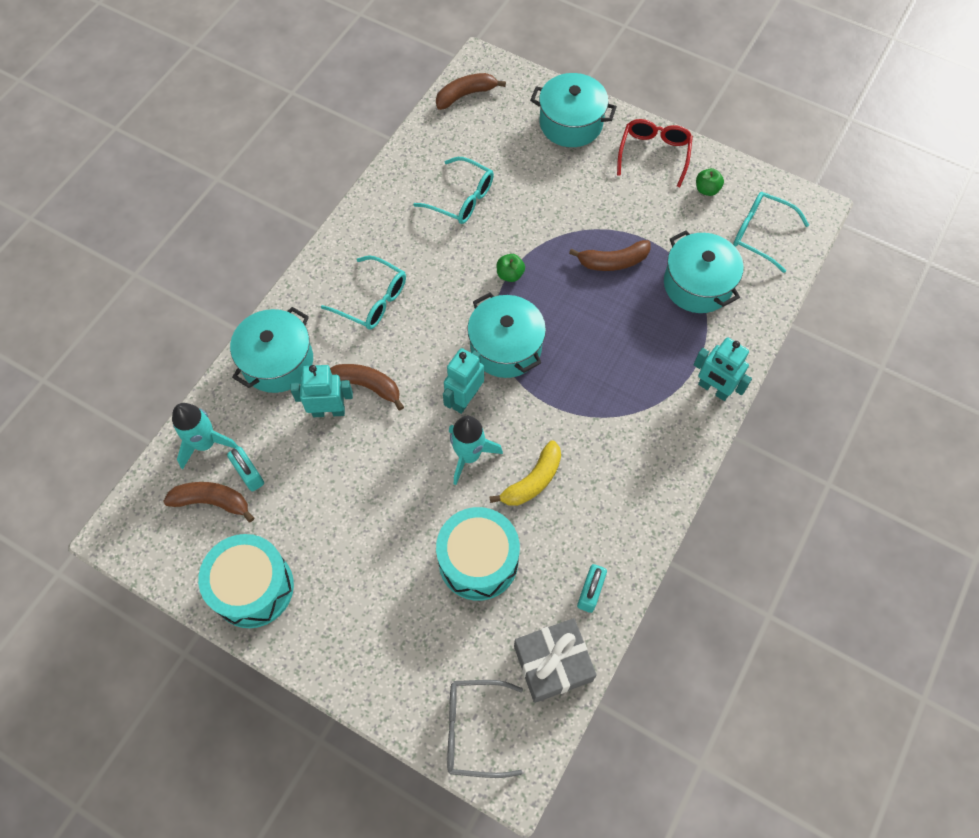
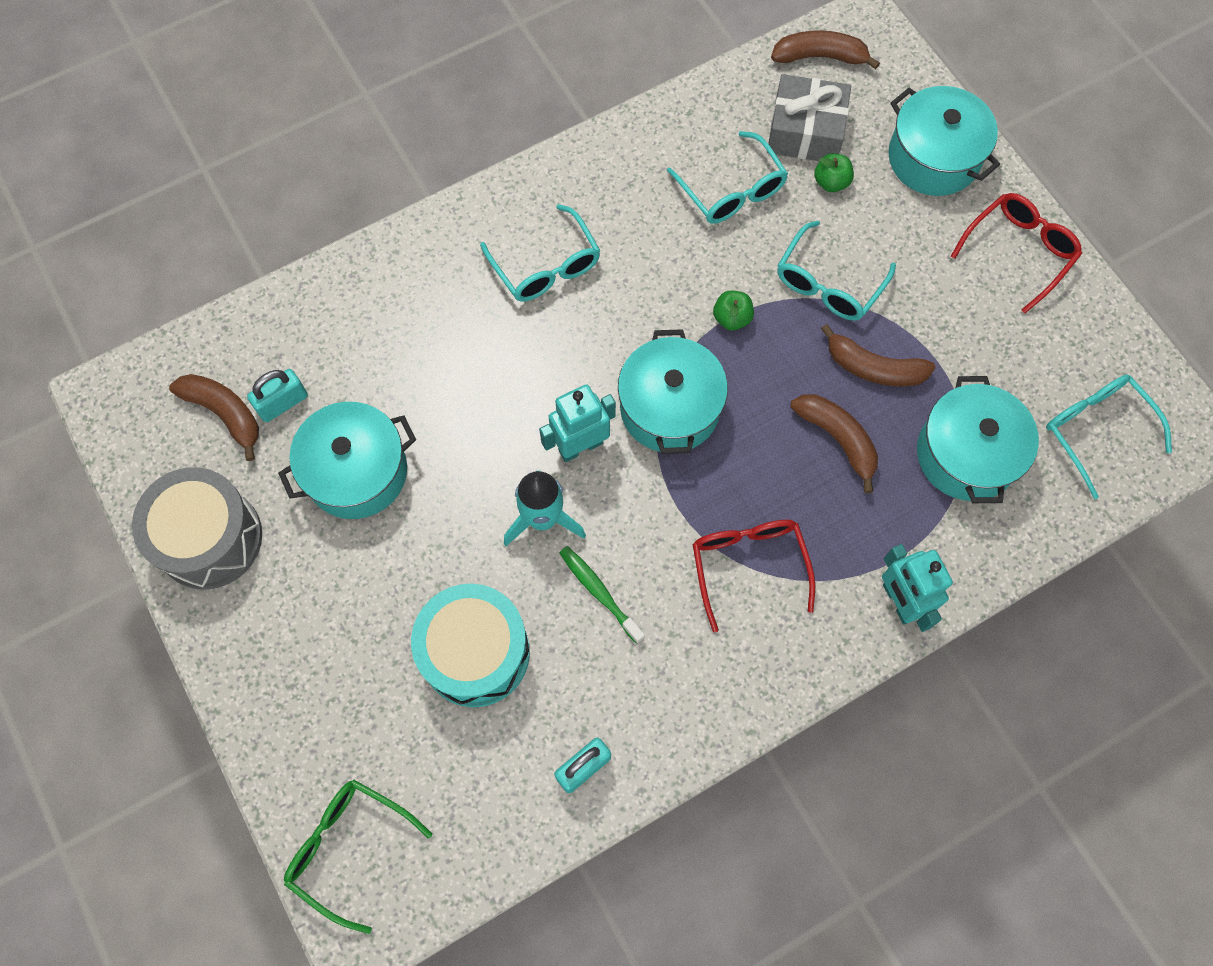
camera: 30 degrees right, 5 degrees up
turquoise rocket [172,403,239,469] -> none
turquoise drum [198,534,294,628] -> grey drum [132,467,262,590]
turquoise padlock [227,446,264,491] -> turquoise padlock turned 60 degrees clockwise [247,369,308,422]
turquoise pot [230,307,313,393] -> turquoise pot moved to [278,402,416,519]
turquoise robot [290,365,353,417] -> none
brown banana [330,364,404,410] -> brown banana moved to [790,394,878,493]
grey glasses [447,680,523,778] -> green glasses [284,780,432,934]
yellow banana [489,440,561,506] -> green toothbrush [559,546,645,644]
grey gift [514,618,597,703] -> grey gift moved to [767,74,851,161]
green apple [696,168,724,196] -> green apple moved to [814,153,854,192]
none -> red glasses [693,520,815,632]
none -> turquoise glasses [777,220,896,321]

